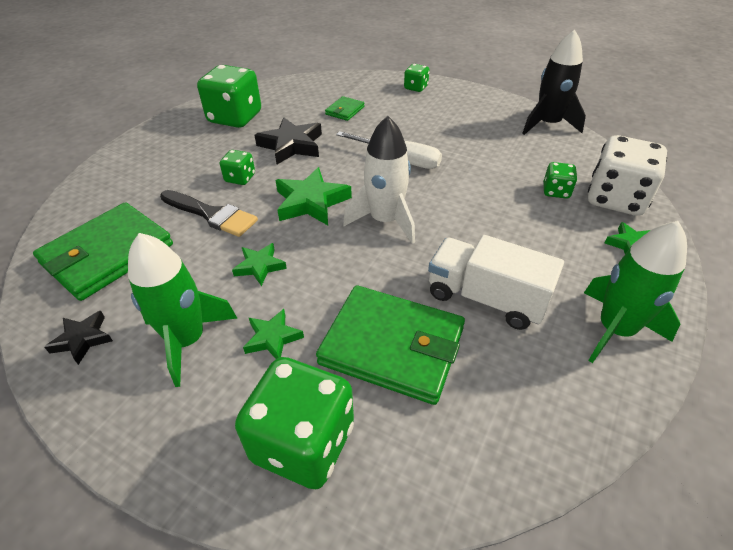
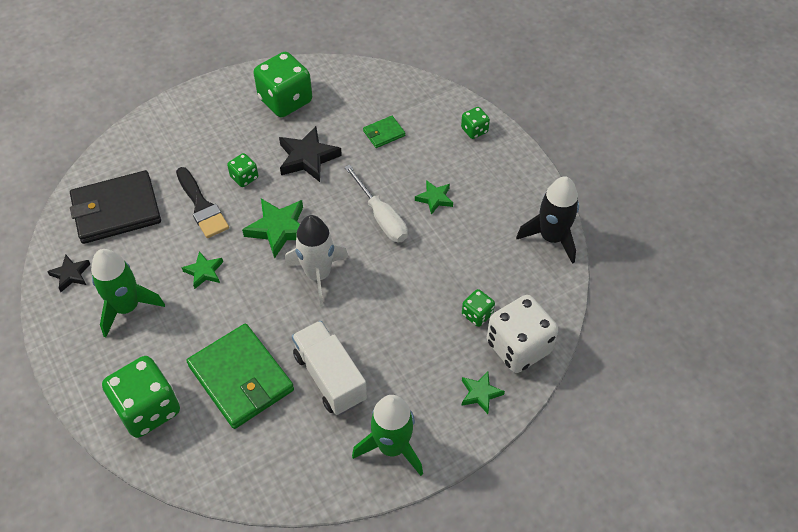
camera: 30 degrees right, 10 degrees up
green wallet [33,202,173,301] -> black wallet [70,170,161,244]
green star [243,309,304,359] -> green star moved to [415,180,453,215]

